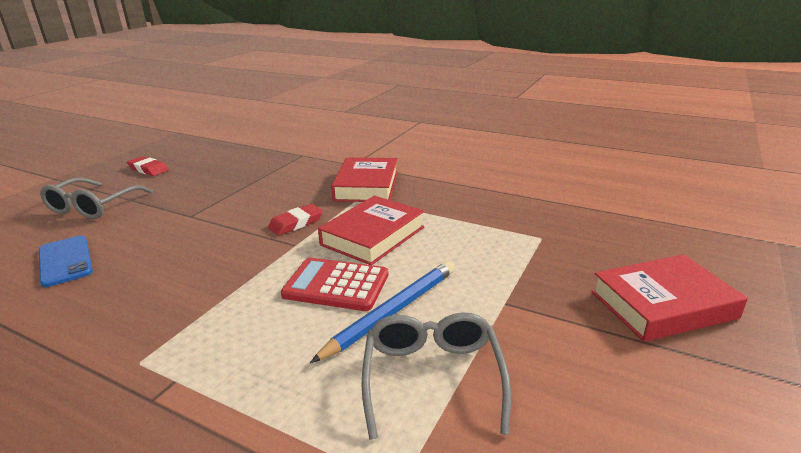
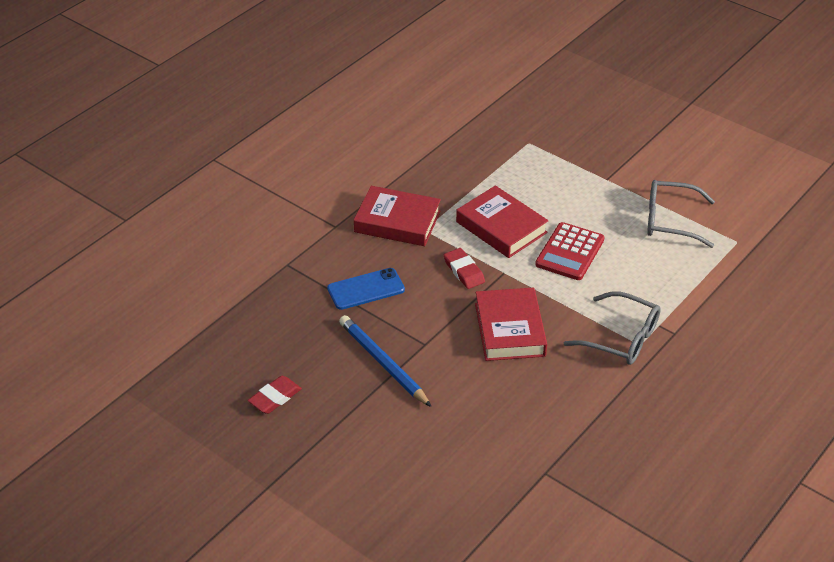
camera: 80 degrees left, 15 degrees up
blue phone [39,235,93,287] -> blue phone moved to [327,268,405,310]
grey glasses [40,178,153,219] -> grey glasses moved to [564,291,661,365]
blue pencil [310,261,455,363] -> blue pencil moved to [339,315,432,407]
red book [591,254,748,342] -> red book moved to [475,288,547,361]

